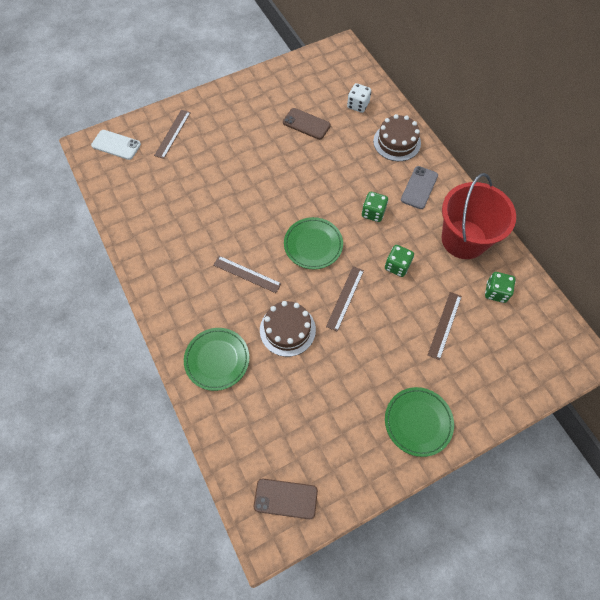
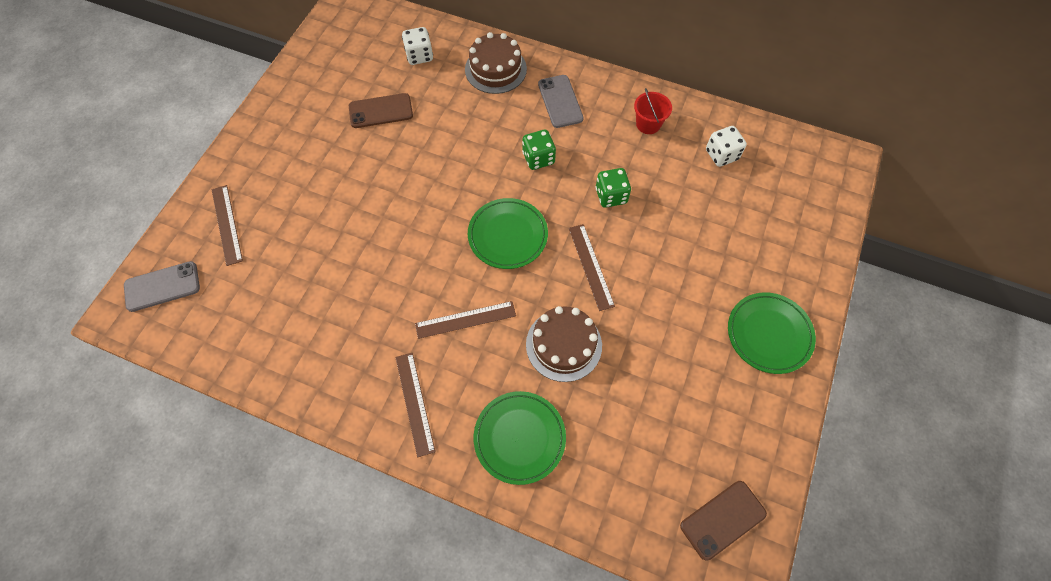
camera: 40 degrees left, 0 degrees up
white phone [91,130,141,160] -> grey phone [124,261,200,312]
brown ruler [428,292,462,360] -> brown ruler moved to [395,353,435,457]
red bucket [441,173,516,259] -> red bucket [634,88,672,134], size x0.44
green dice [485,272,515,303] -> white dice [706,126,747,167]

